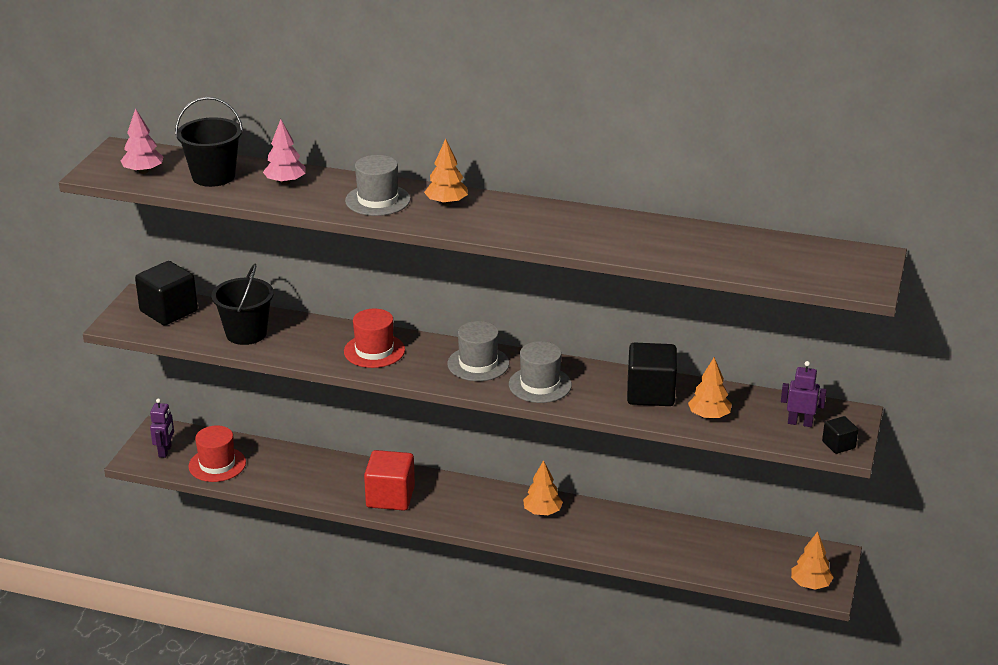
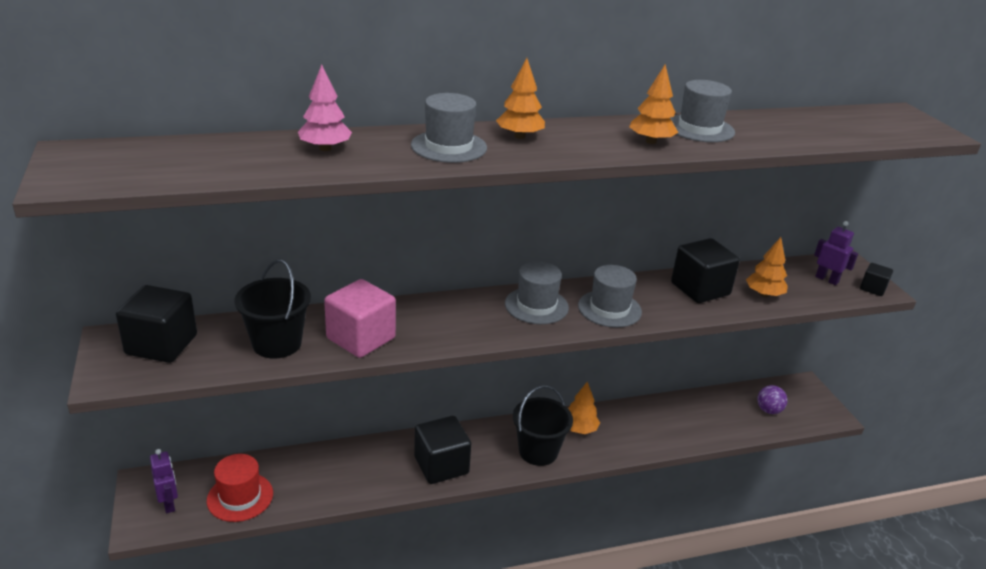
camera: 35 degrees left, 0 degrees up
pink tree [121,108,164,174] -> none
black bucket [175,97,243,187] -> black bucket moved to [513,385,573,466]
red hat [344,309,405,368] -> none
red cube [364,450,415,511] -> black cube [414,416,471,484]
purple robot [781,361,827,427] -> purple robot turned 60 degrees clockwise [814,221,858,285]
orange tree [791,531,834,590] -> orange tree moved to [629,64,679,144]
none -> pink cube [324,279,396,358]
none -> grey hat [670,80,735,142]
none -> purple ball [757,385,788,414]

